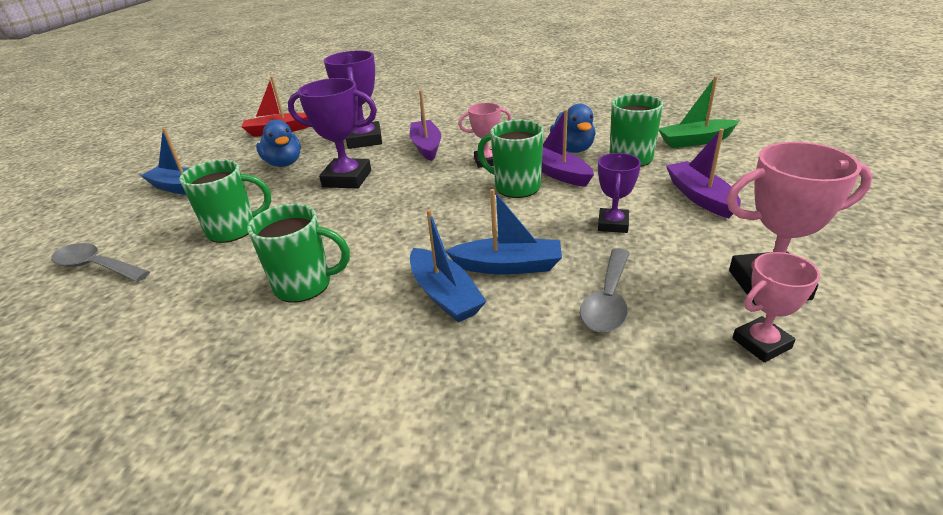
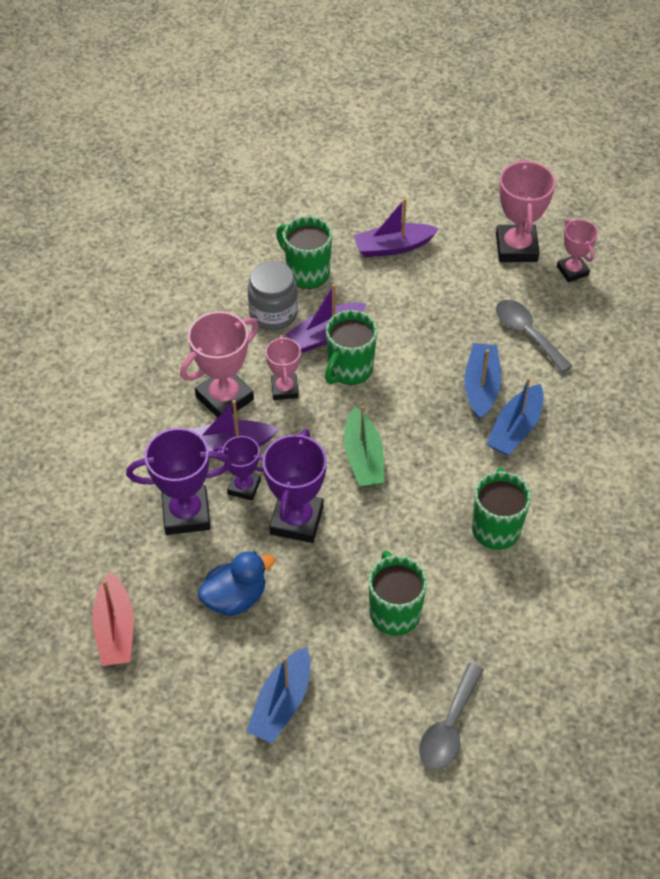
camera: 90 degrees left, 20 degrees up
blue boat [410,209,487,322] -> blue boat turned 150 degrees clockwise [487,377,543,455]
blue duck [550,104,596,153] -> grey jar [248,261,298,331]
grey spoon [580,248,630,333] -> grey spoon turned 150 degrees counterclockwise [496,300,572,373]
purple trophy [598,153,641,233] -> purple trophy moved to [213,436,264,501]
green boat [659,76,739,148] -> green boat moved to [344,405,385,487]
none -> pink trophy [180,311,259,418]

